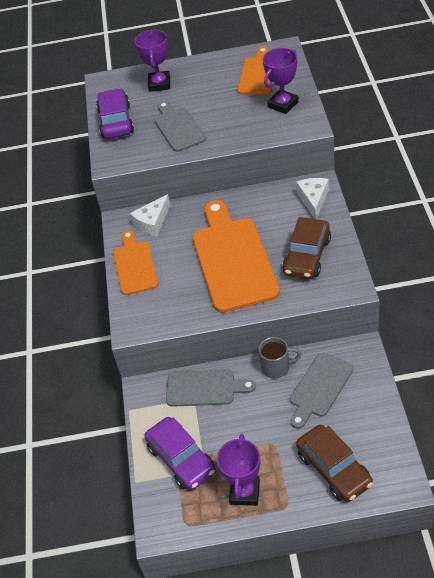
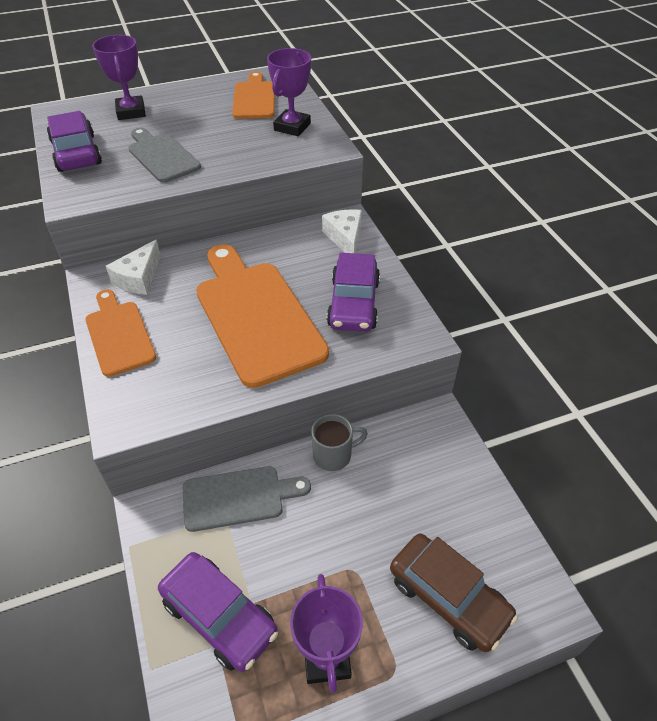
camera: 20 degrees left, 0 degrees up
brown car [282,217,331,279] -> purple car [327,253,380,332]
grey cutting board [290,353,353,429] -> none

